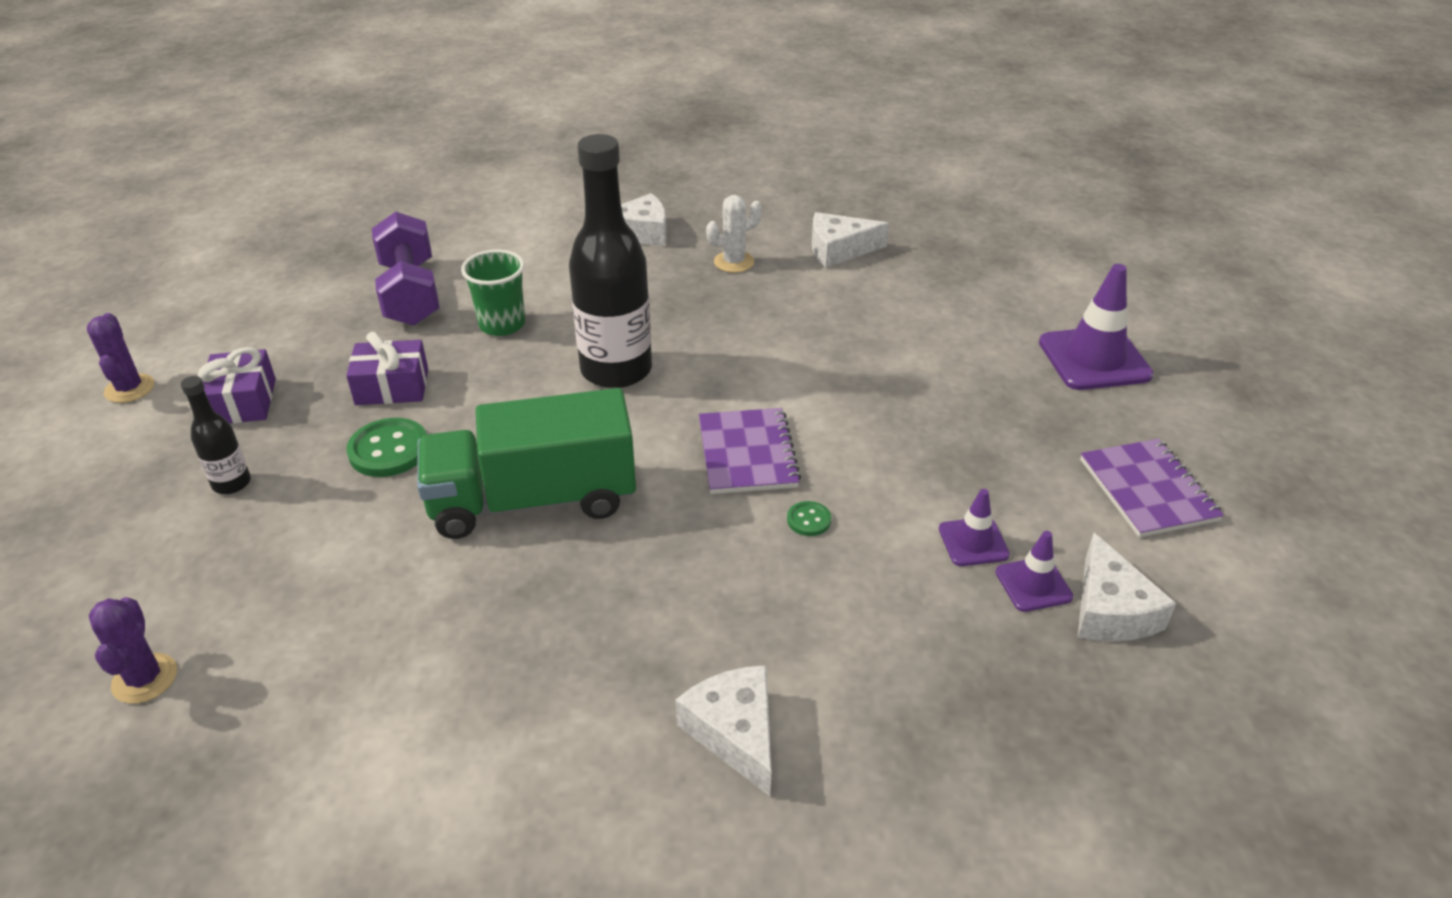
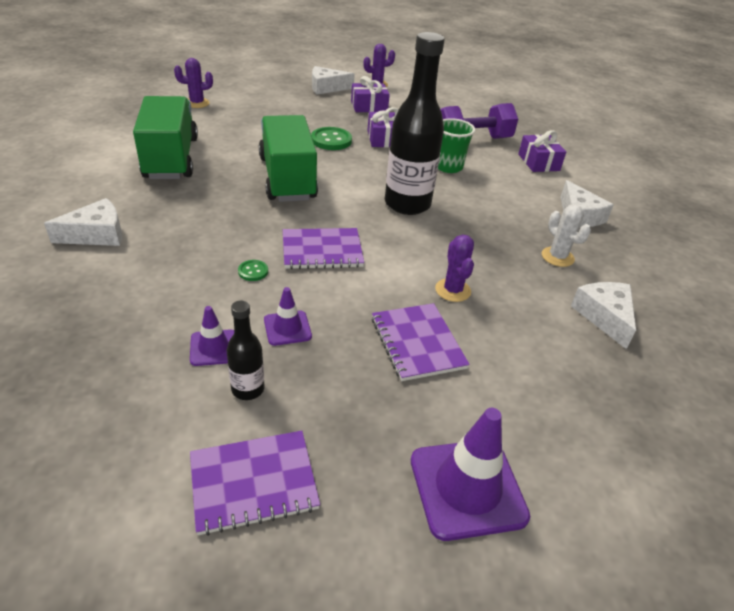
camera: 85 degrees right, 0 degrees up
black bottle [181,376,251,494] -> black bottle moved to [227,301,265,400]
purple traffic cone [995,531,1073,612] -> purple traffic cone moved to [264,287,312,346]
white cheese [1078,533,1176,642] -> white cheese moved to [312,66,355,95]
none -> green truck [133,96,198,179]
none -> purple notebook [372,303,470,381]
none -> purple cactus [435,234,474,302]
none -> purple gift [518,130,566,172]

